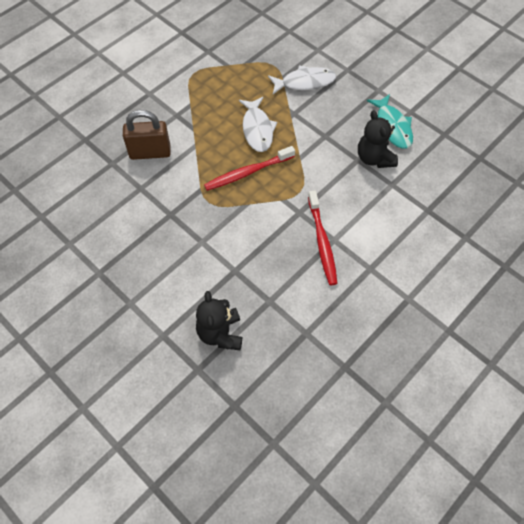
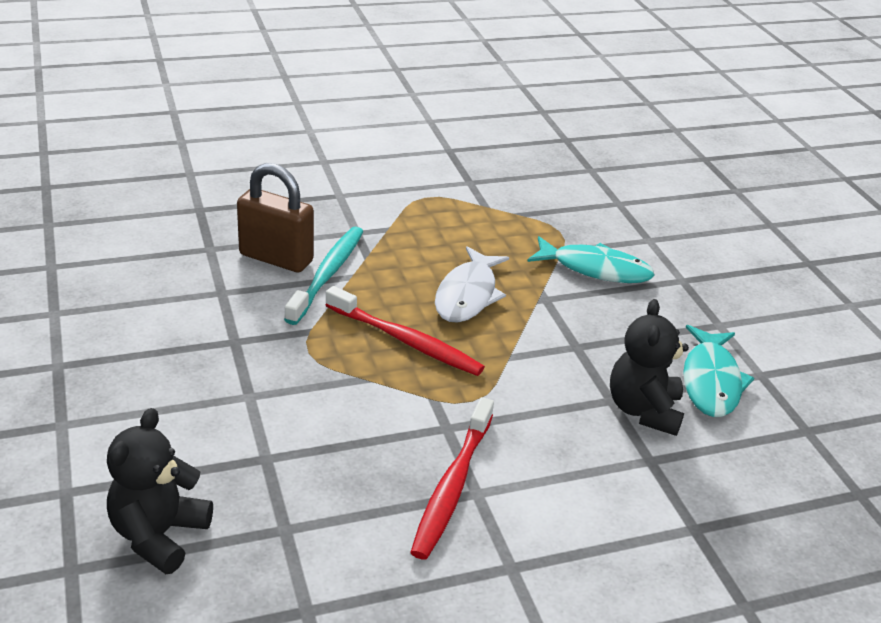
camera: 25 degrees right, 25 degrees down
red toothbrush [204,146,295,191] -> red toothbrush turned 150 degrees counterclockwise [325,286,485,376]
white fish [268,65,336,94] -> turquoise fish [527,236,655,283]
none -> turquoise toothbrush [284,227,363,325]

